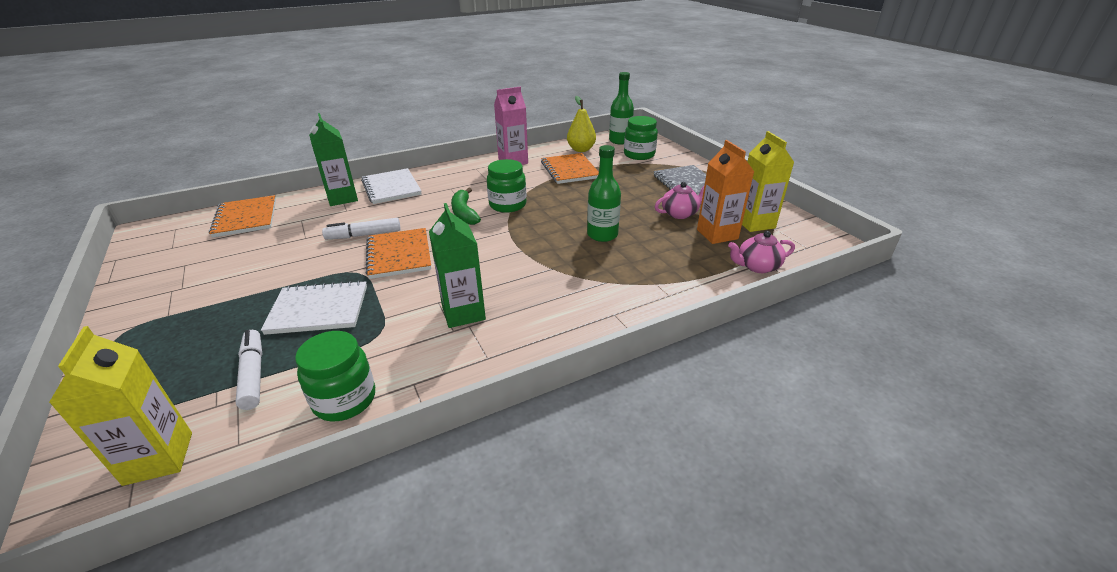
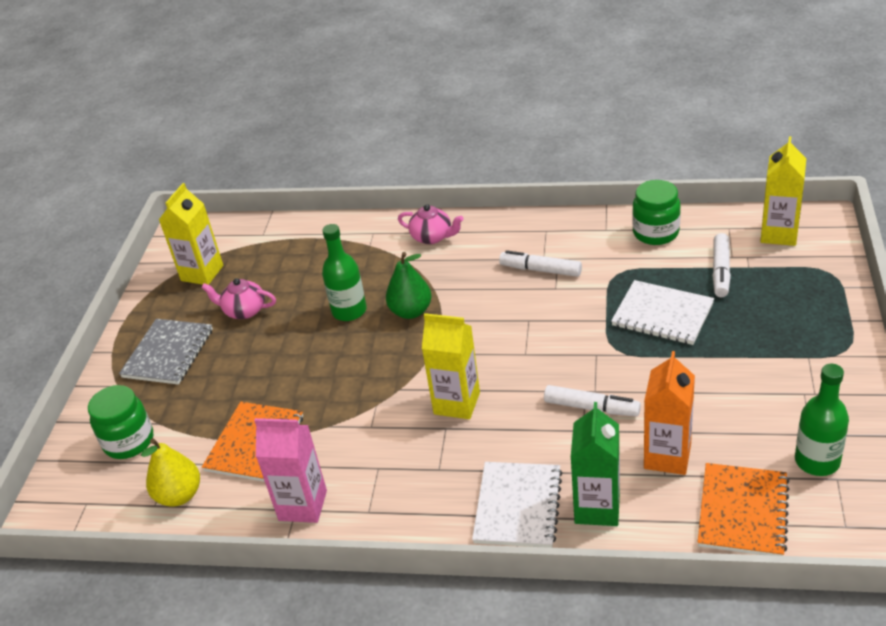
camera: 140 degrees left, 5 degrees up
orange notebook [366,228,431,279] -> none
green carton [429,203,486,328] -> white marker [499,250,582,277]
green banana [451,188,481,225] -> yellow carton [422,313,480,419]
green jar [487,159,527,213] -> none
green bottle [609,72,634,145] -> green bottle moved to [795,364,849,476]
orange carton [697,140,754,244] -> orange carton moved to [644,351,695,475]
pink teapot [728,231,795,273] -> pink teapot moved to [398,204,463,244]
none -> green pear [386,252,432,319]

